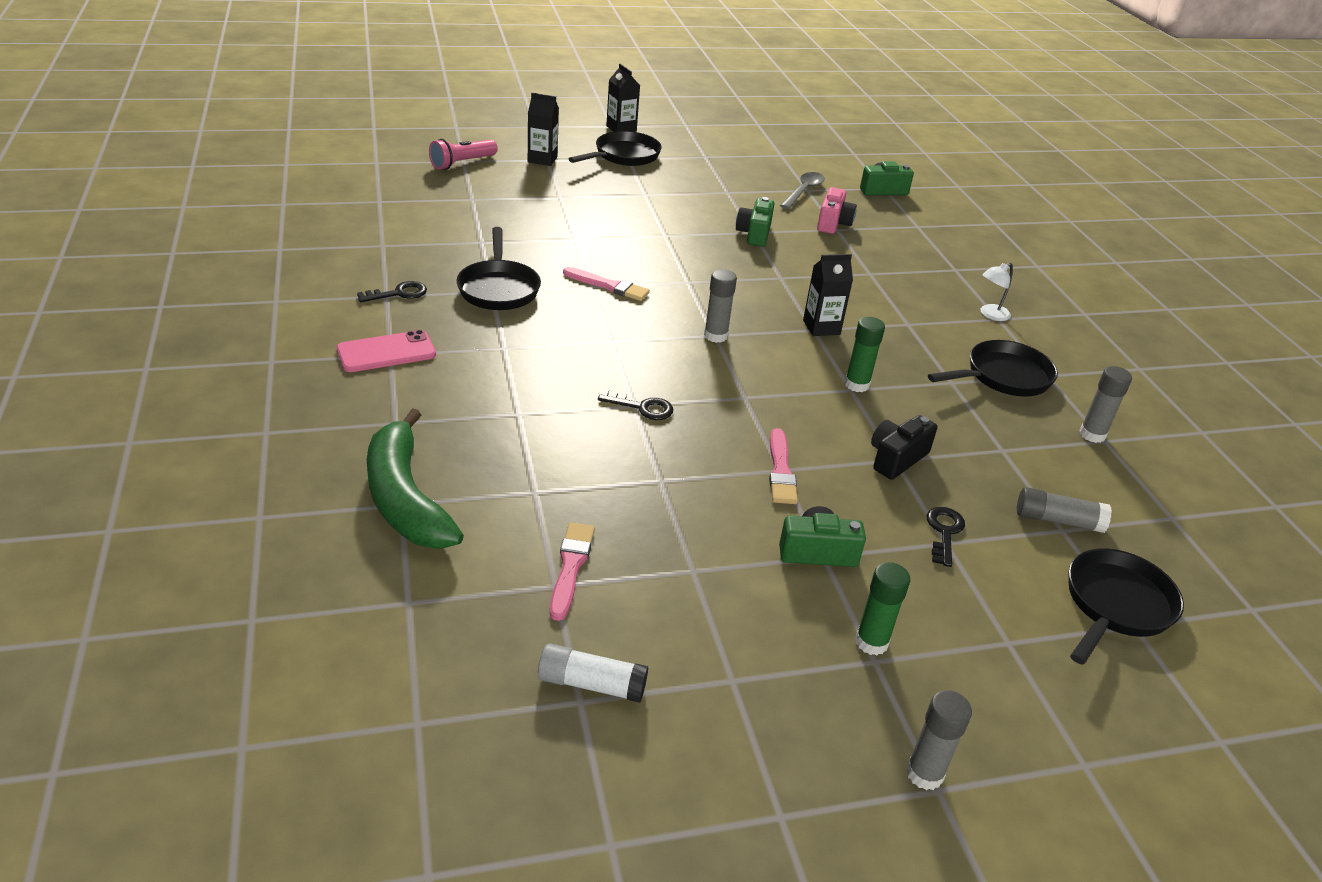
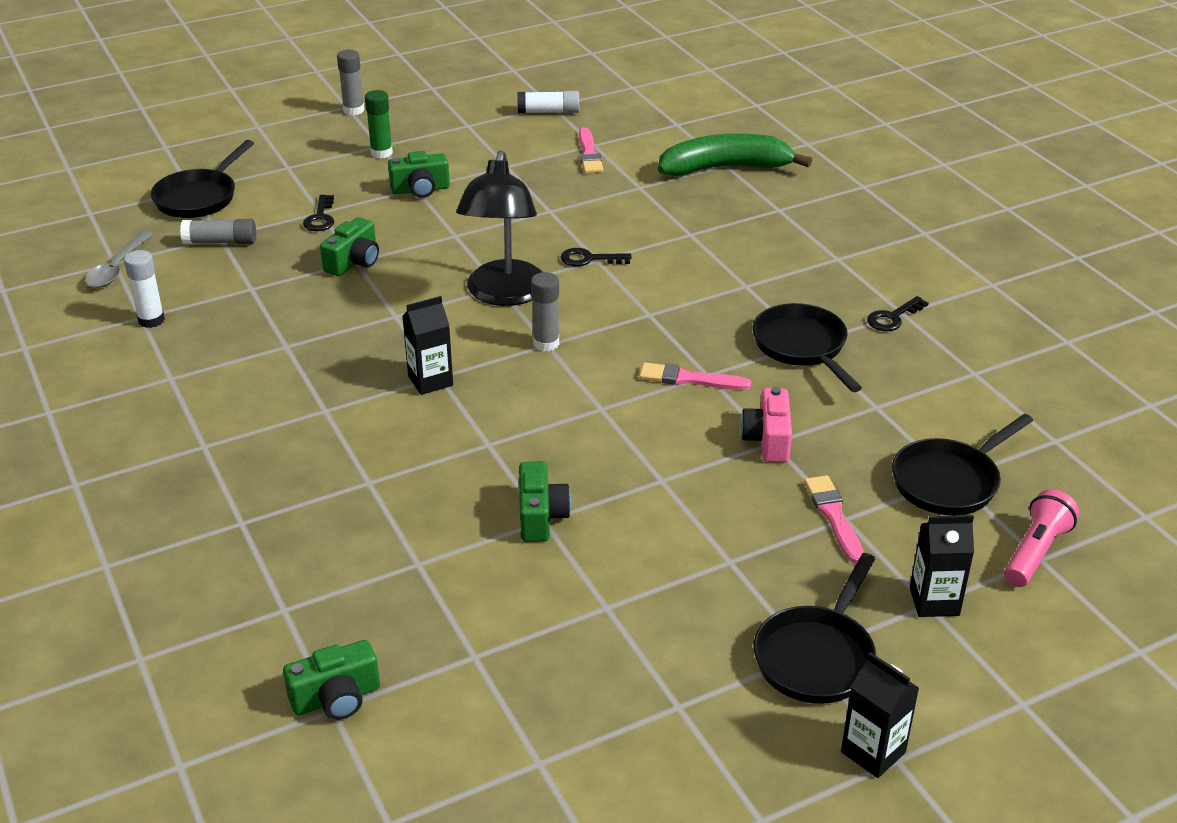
camera: 170 degrees right, 0 degrees up
pink phone [337,330,436,372] -> none
green banana [367,408,464,549] -> green banana turned 60 degrees counterclockwise [658,133,812,176]
pink brush [769,428,798,504] -> pink brush moved to [804,475,864,564]
grey spoon [780,172,825,209] -> grey spoon moved to [85,231,153,288]
pink camera [817,187,857,234] -> pink camera moved to [741,387,792,462]
green glue stick [845,317,885,392] -> none
black camera [871,415,937,480] -> green camera [320,217,379,276]
black pan [928,340,1058,397] -> black pan moved to [892,414,1033,516]
white lamp [980,263,1013,321] -> none
grey glue stick [1079,366,1132,443] -> white glue stick [124,250,165,328]
none -> black lamp [456,151,542,306]

